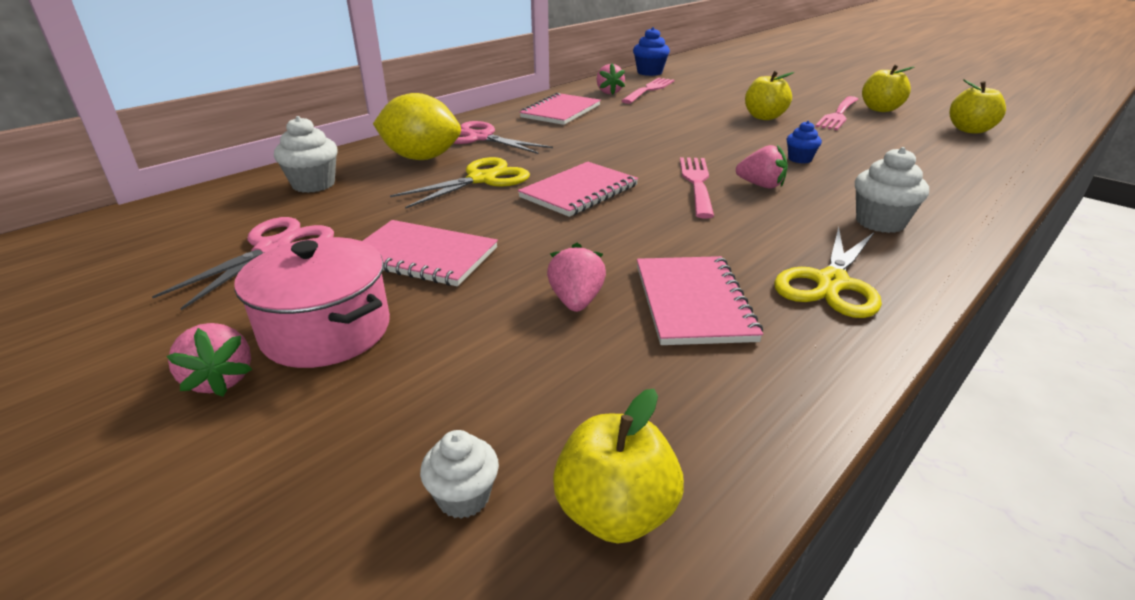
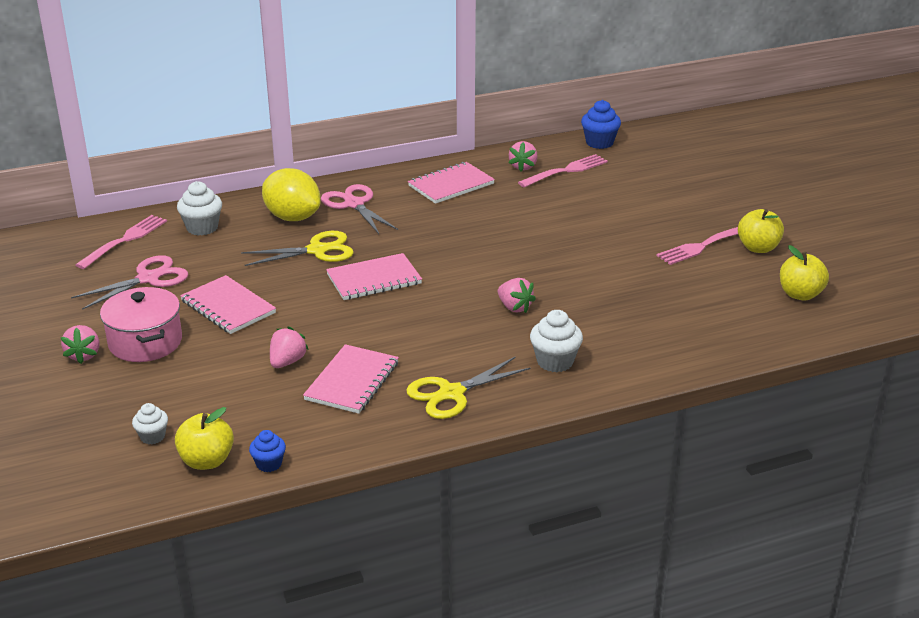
camera: 25 degrees right, 0 degrees up
pink fork [680,157,714,219] -> pink fork moved to [76,215,167,269]
yellow apple [745,71,794,120] -> none
blue cupcake [787,121,822,163] -> blue cupcake moved to [249,430,286,472]

